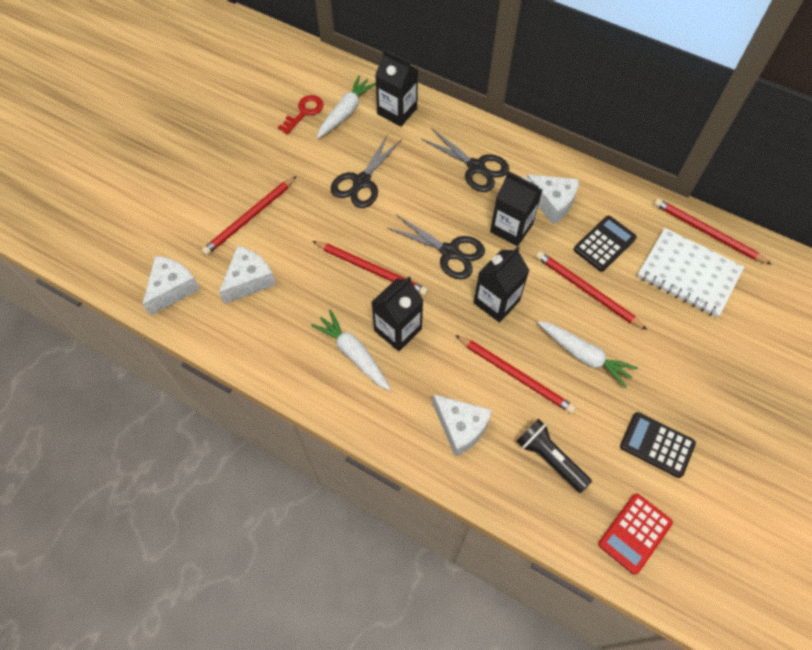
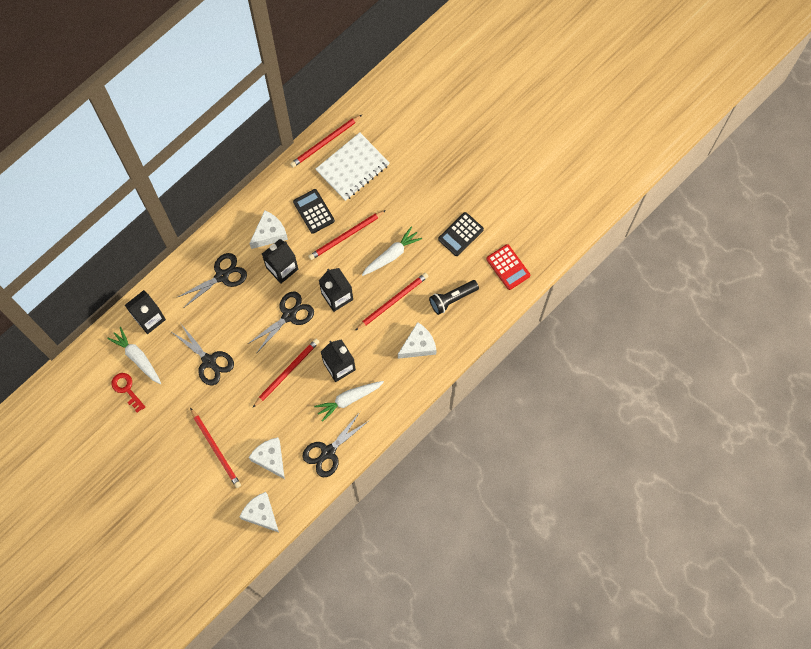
camera: 75 degrees left, 10 degrees up
none -> black scissors [303,412,370,477]

